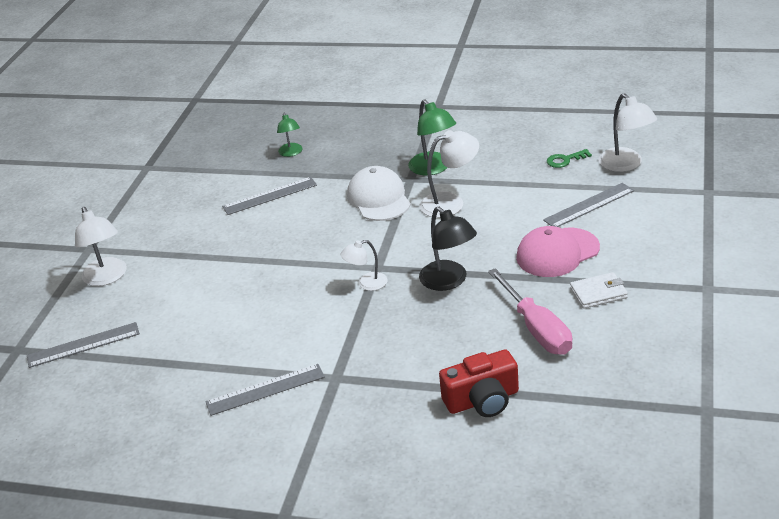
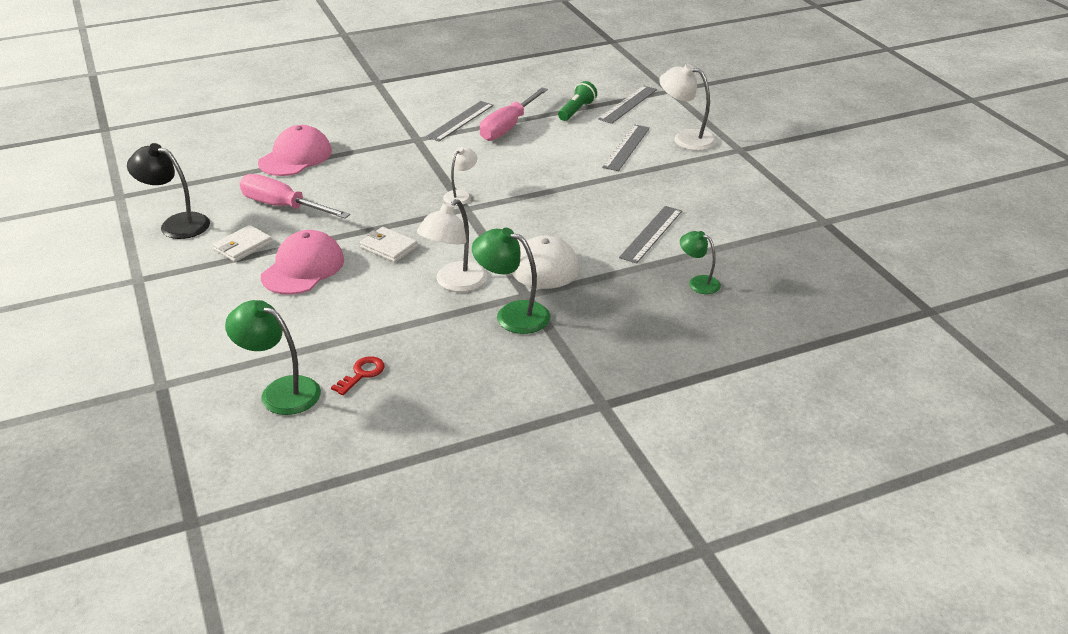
camera: 140 degrees right, 0 degrees up
black lamp [419,207,477,291] -> black lamp moved to [127,143,210,239]
red camera [439,349,519,417] -> pink cap [258,125,332,176]
grey ruler [543,183,634,227] -> grey ruler moved to [602,124,650,171]
green key [547,149,592,168] -> red key [331,356,385,395]
white lamp [598,93,657,172] -> green lamp [225,300,321,415]
none -> white wallet [360,227,418,262]
none -> pink screwdriver [480,87,548,141]
none -> green flashlight [558,81,597,121]

